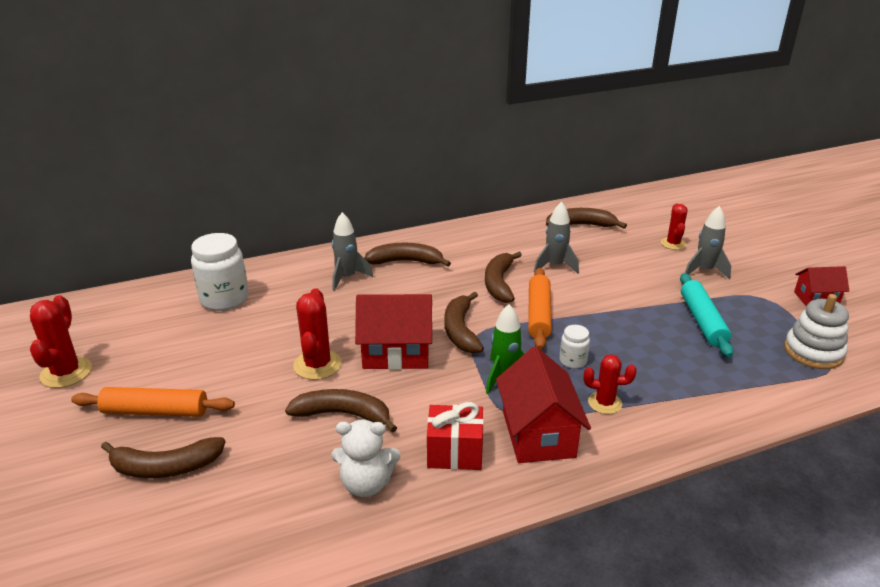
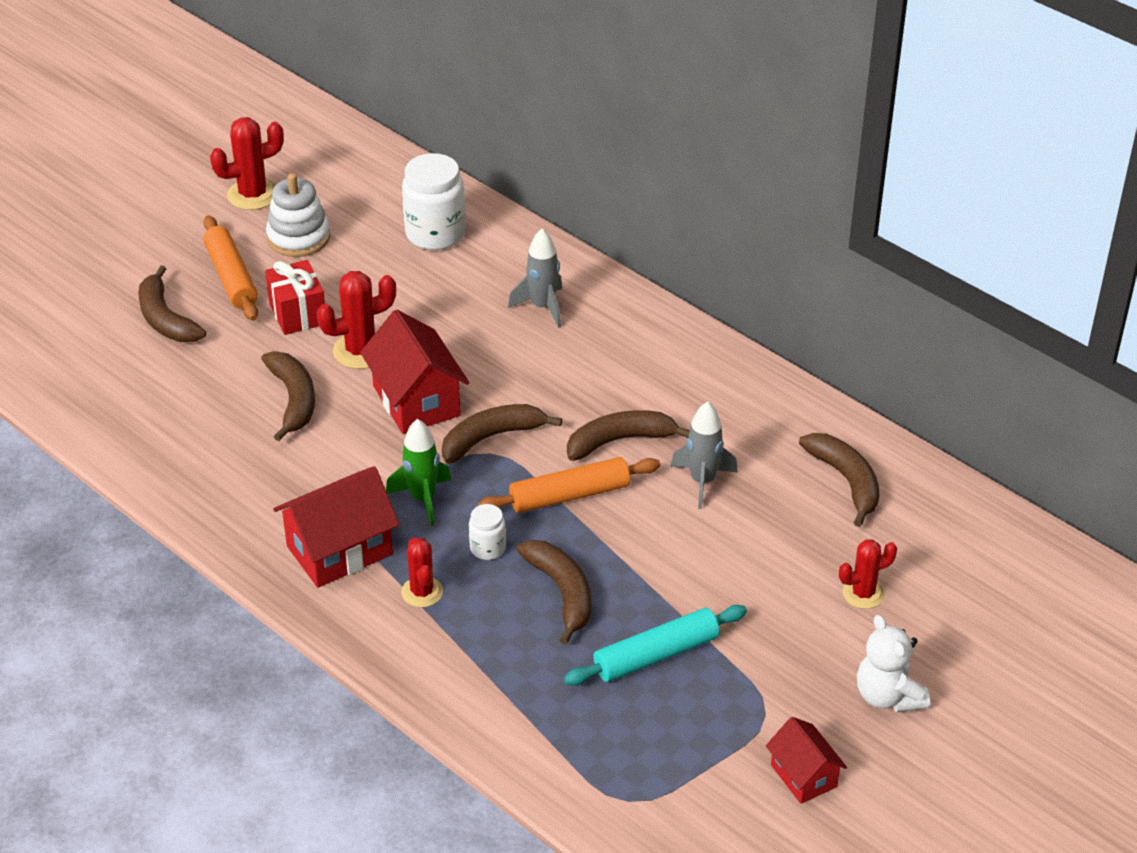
camera: 65 degrees right, 10 degrees up
white teddy bear [331,419,400,497] -> white teddy bear moved to [857,615,930,712]
brown banana [364,243,451,267] -> brown banana moved to [517,540,591,645]
red gift [427,402,484,470] -> red gift moved to [265,260,325,335]
grey rocket [685,206,731,279] -> none
white stacking toy [784,294,849,369] -> white stacking toy moved to [266,173,330,257]

